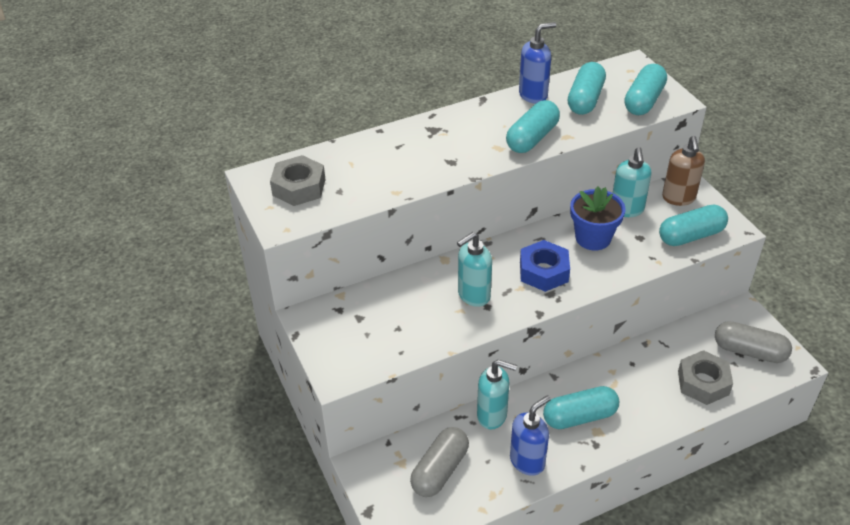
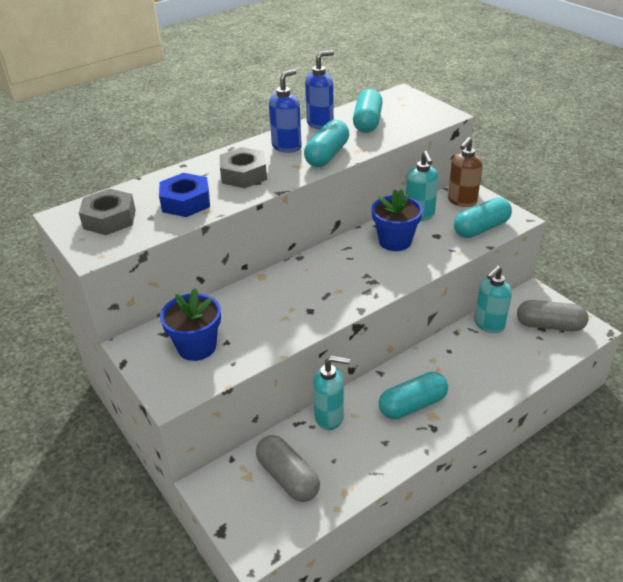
camera: 10 degrees left, 5 degrees down
grey capsule [410,427,469,497] -> grey capsule turned 60 degrees counterclockwise [256,435,320,502]
turquoise soap dispenser [457,232,492,307] -> turquoise soap dispenser moved to [474,266,512,333]
blue soap dispenser [510,395,551,476] -> blue soap dispenser moved to [269,69,302,153]
blue nut [520,240,570,292] -> blue nut moved to [159,173,210,217]
turquoise capsule [624,64,667,115] -> none
brown soap dispenser [662,136,705,206] -> brown soap dispenser turned 45 degrees clockwise [448,137,483,207]
grey nut [678,350,733,405] -> grey nut moved to [220,147,267,188]
none -> blue flower pot [160,288,221,361]

